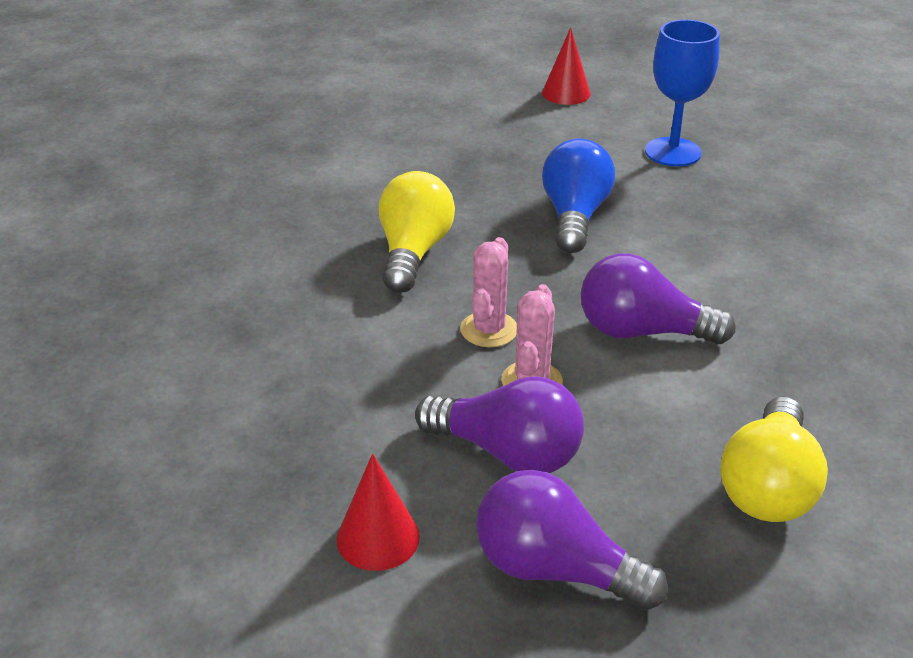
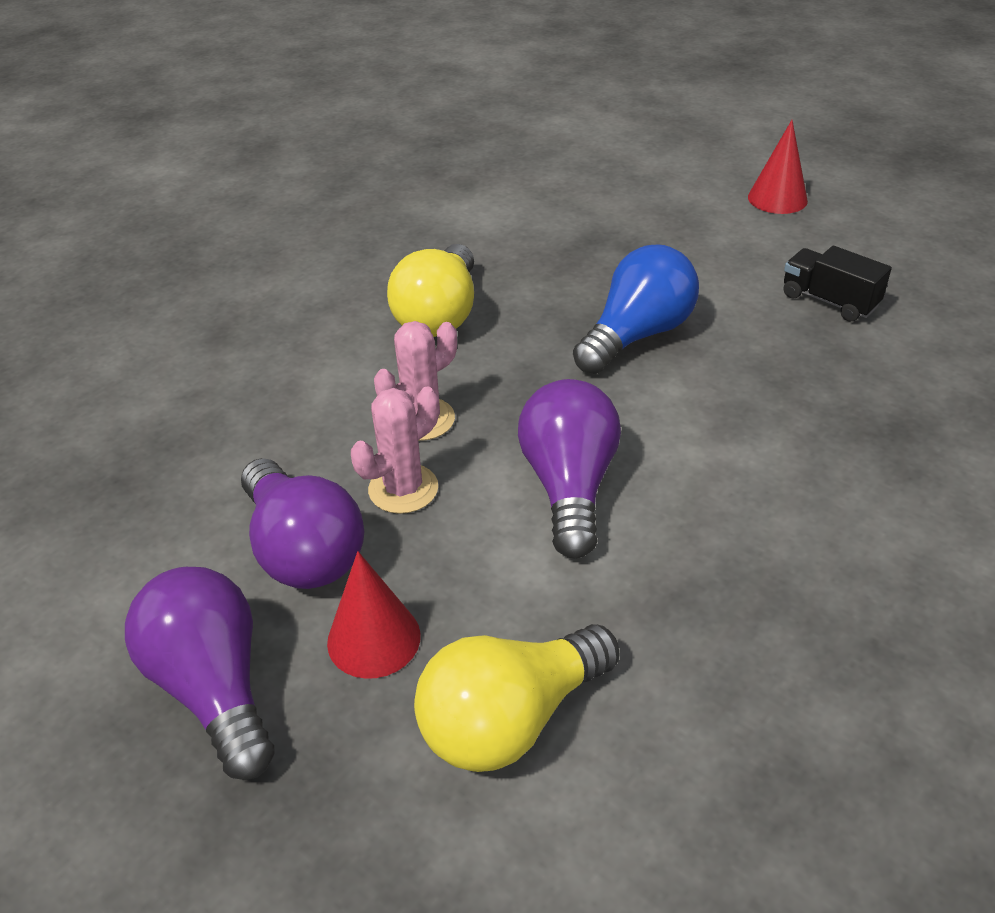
camera: 35 degrees right, 5 degrees up
red cone [337,454,420,571] -> red cone moved to [327,551,421,679]
yellow light bulb [379,171,455,293] -> yellow light bulb turned 150 degrees clockwise [387,244,474,337]
purple light bulb [581,253,736,344] -> purple light bulb turned 45 degrees clockwise [518,379,621,559]
blue goblet [645,20,720,167] -> black truck [784,246,892,322]

